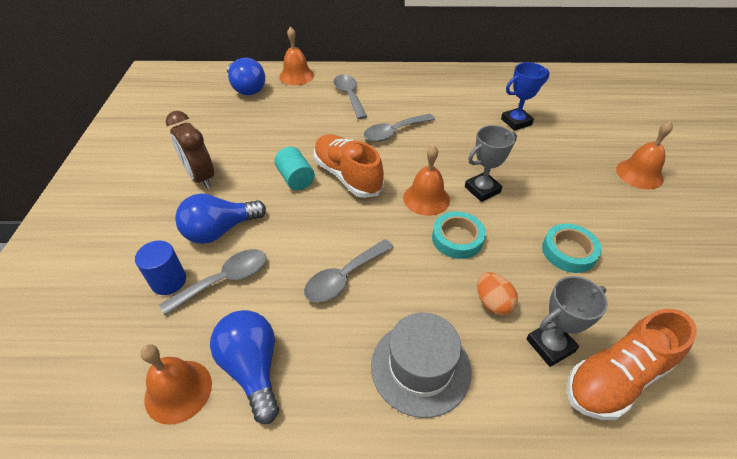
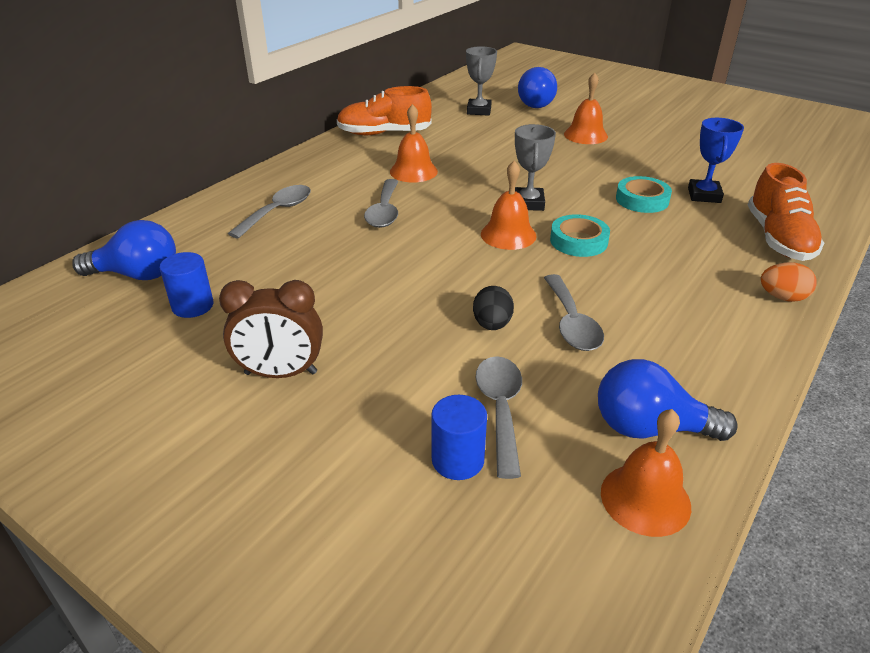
camera: 55 degrees left, 10 degrees down
blue light bulb [175,193,266,244] -> blue light bulb moved to [518,67,557,108]
turquoise cylinder [274,147,315,190] -> none
orange bell [279,26,314,85] -> orange bell moved to [390,104,438,183]
orange shoe [314,134,384,198] -> orange shoe moved to [337,86,432,135]
grey spoon [334,74,367,119] -> grey spoon turned 105 degrees clockwise [228,185,311,239]
grey hat [371,312,471,418] -> none
orange egg [477,272,518,316] -> orange egg moved to [761,262,817,302]
blue trophy [501,62,550,131] -> blue trophy moved to [688,118,744,203]
grey trophy [527,276,608,367] -> grey trophy moved to [466,46,497,115]
none -> blue cylinder [160,252,214,318]
none -> black egg [473,286,514,330]

